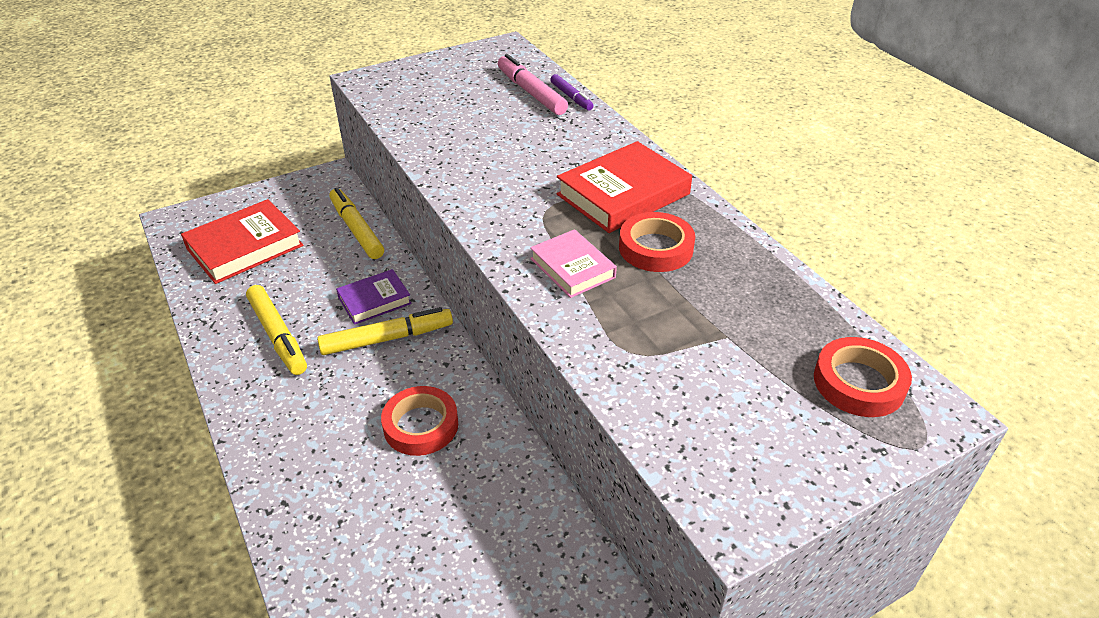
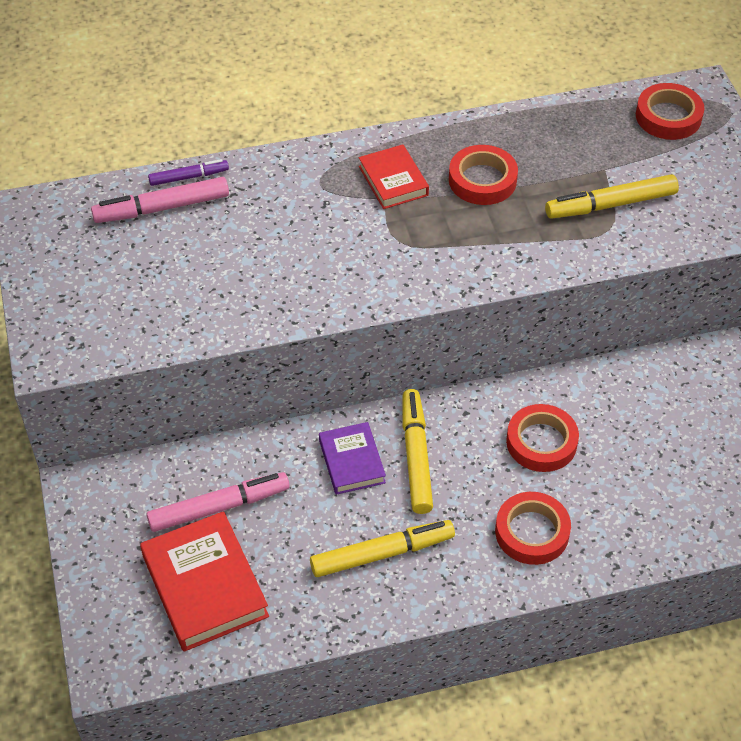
camera: 75 degrees left, 10 degrees up
yellow marker [330,188,384,259] -> yellow marker moved to [545,174,679,219]
pink book [530,229,617,298] -> none
red book [557,141,692,233] -> red book [359,144,429,209], size x0.60
none -> pink marker [146,472,290,532]
none -> red tape [495,492,571,565]

